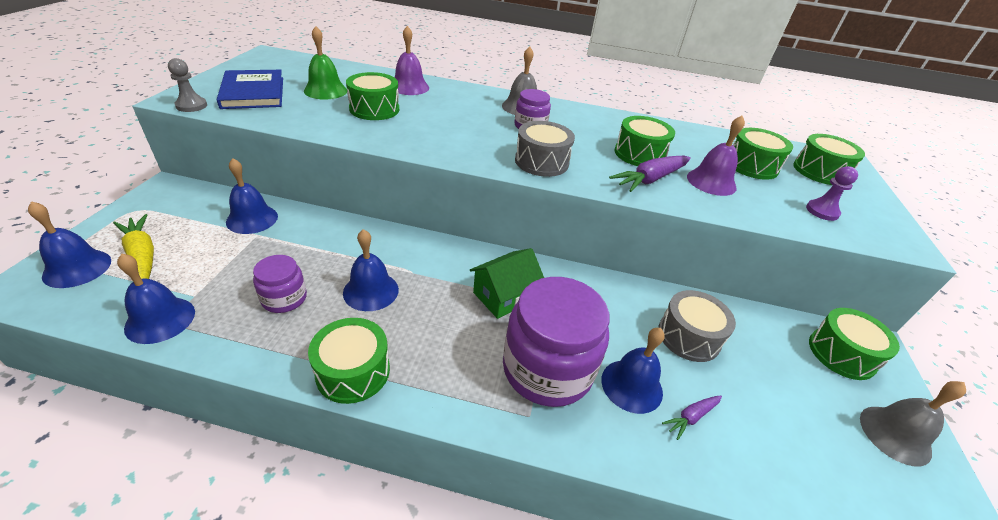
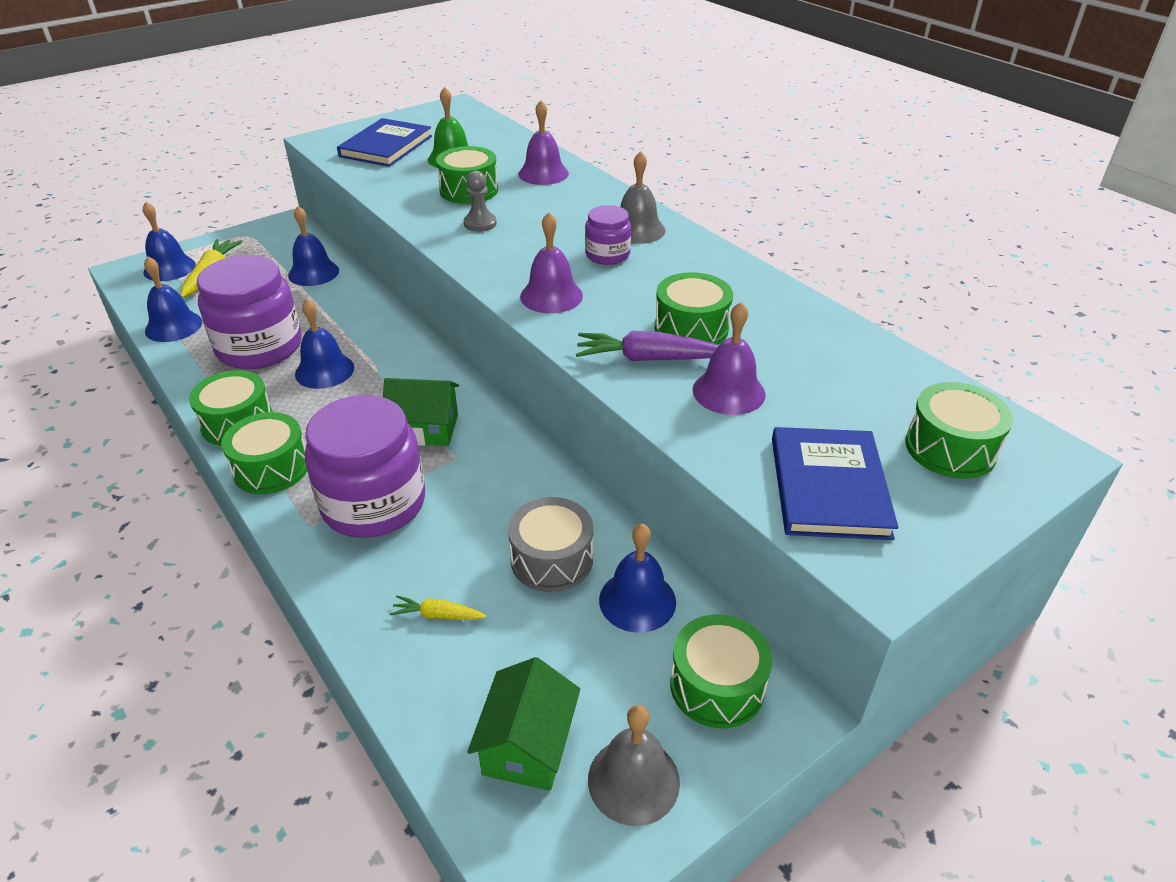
camera: 45 degrees right, 0 degrees up
grey pawn [168,58,207,112] -> grey pawn moved to [464,171,497,232]
purple jar [253,255,307,313] -> purple jar [197,255,301,369], size x1.97
grey drum [515,121,575,177] -> purple bell [520,212,583,313]
blue bell [601,328,665,414] -> blue bell moved to [599,524,676,633]
purple carrot [662,396,722,440] -> yellow carrot [390,596,487,620]
green drum [733,128,793,180] -> green drum moved to [221,412,307,494]
purple pawn [806,166,858,221] -> blue book [772,427,898,540]
none -> green house [467,657,580,791]

